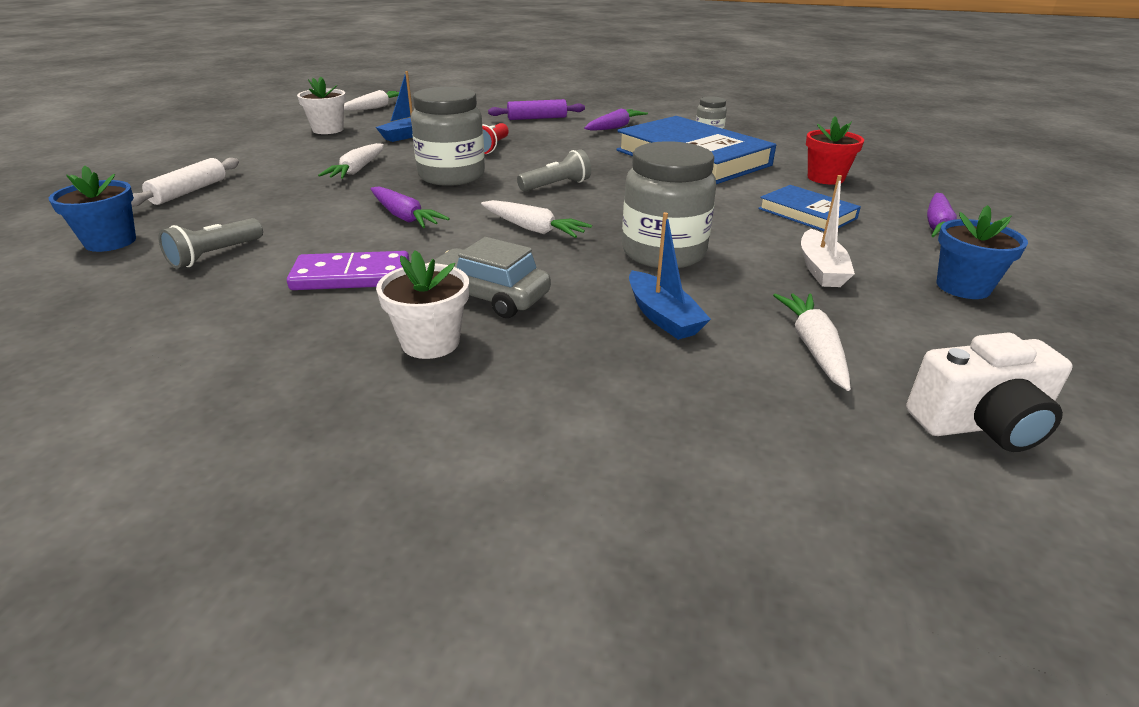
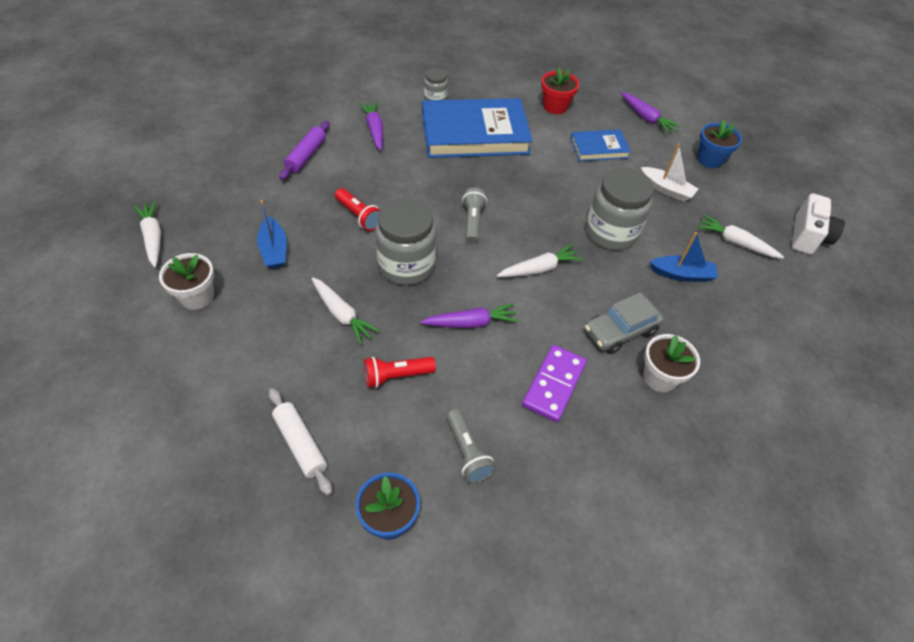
camera: 60 degrees left, 20 degrees up
none -> red flashlight [364,357,436,388]

